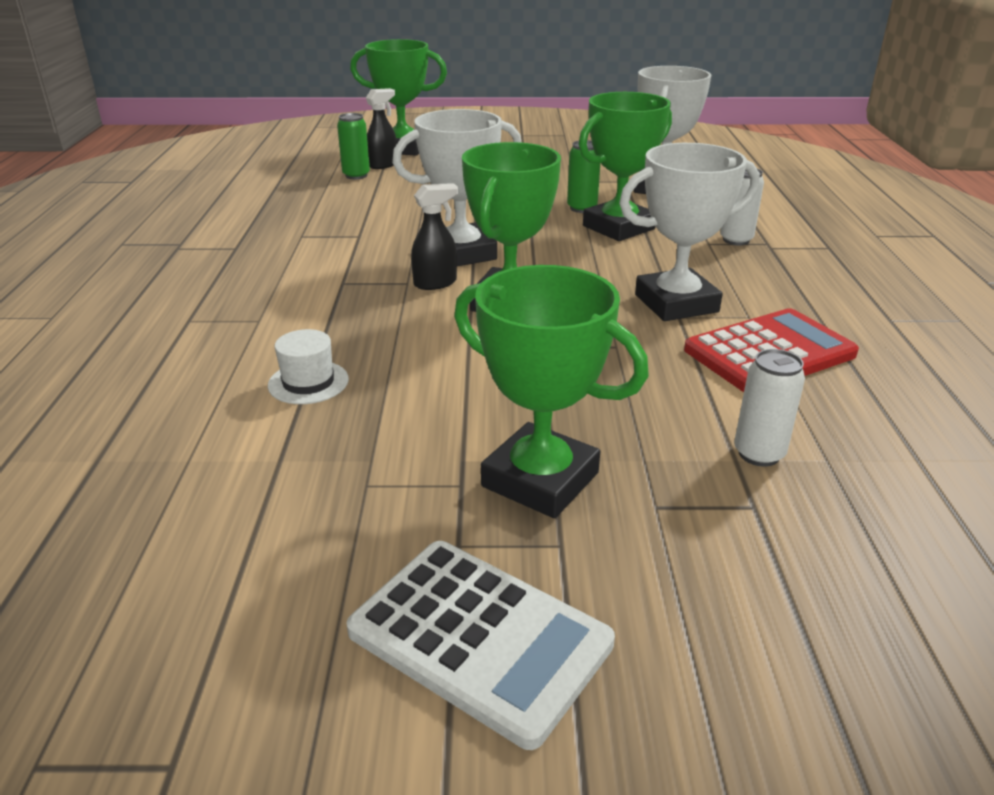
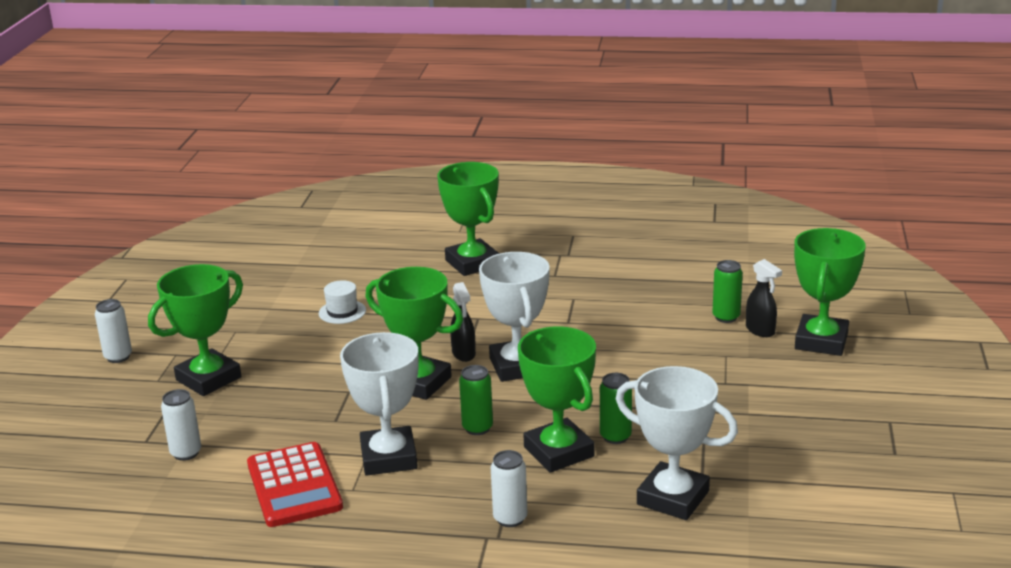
camera: 100 degrees right, 5 degrees down
white calculator [346,541,615,750] -> white can [95,299,132,363]
none -> green trophy [437,162,499,276]
none -> green can [459,365,493,435]

